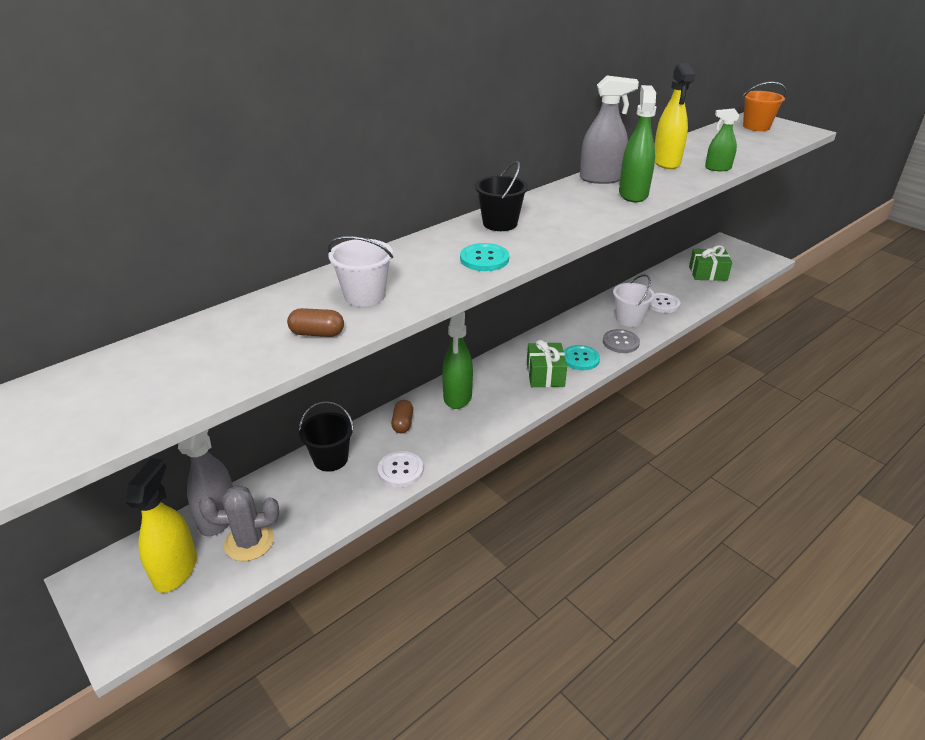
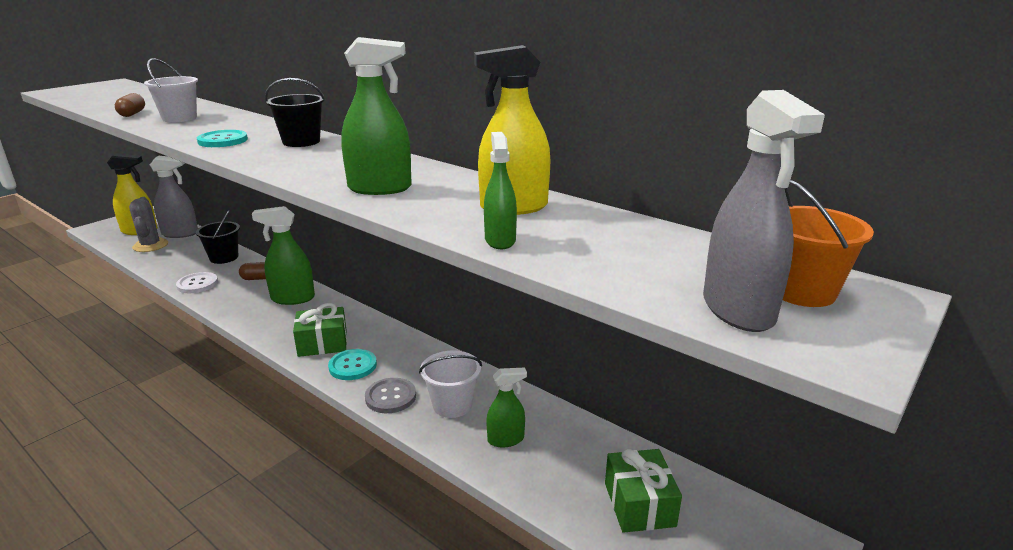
camera: 80 degrees right, 10 degrees down
grey spray bottle [580,75,639,184] -> grey spray bottle moved to [703,90,825,332]
white button [649,292,680,313] -> green spray bottle [486,367,527,447]

